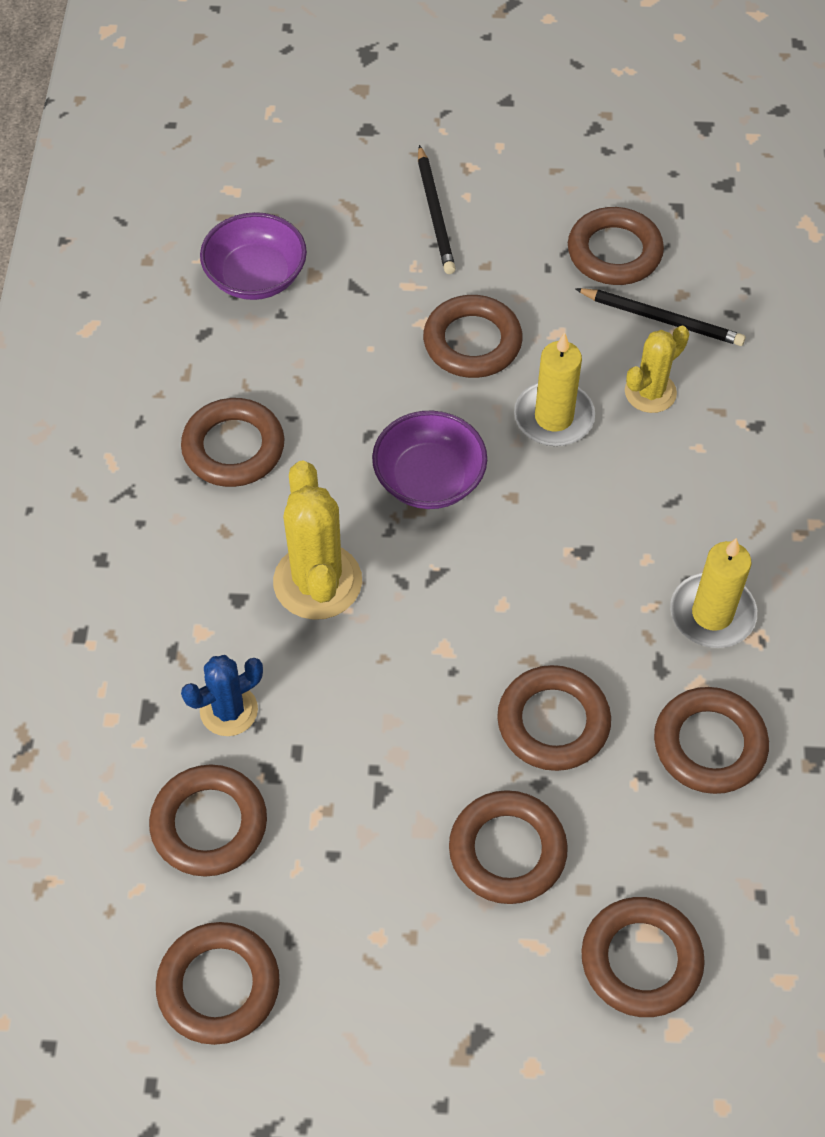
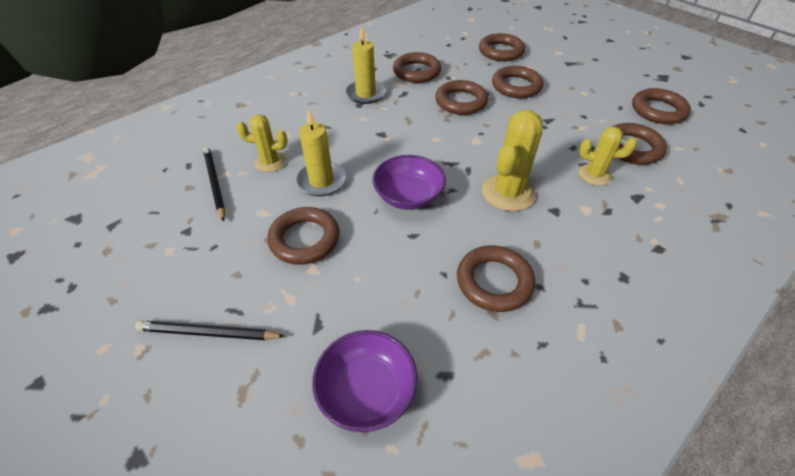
camera: 135 degrees left, 10 degrees down
blue cactus [181,655,263,736] -> yellow cactus [579,127,637,186]
black pencil [418,145,456,274] -> black pencil turned 120 degrees counterclockwise [135,321,285,340]
brown ring [568,207,664,285] -> none

